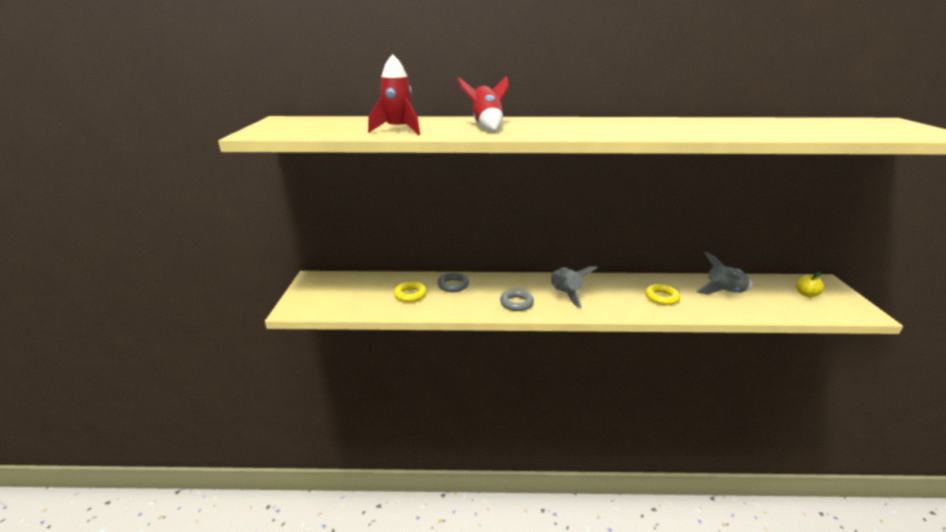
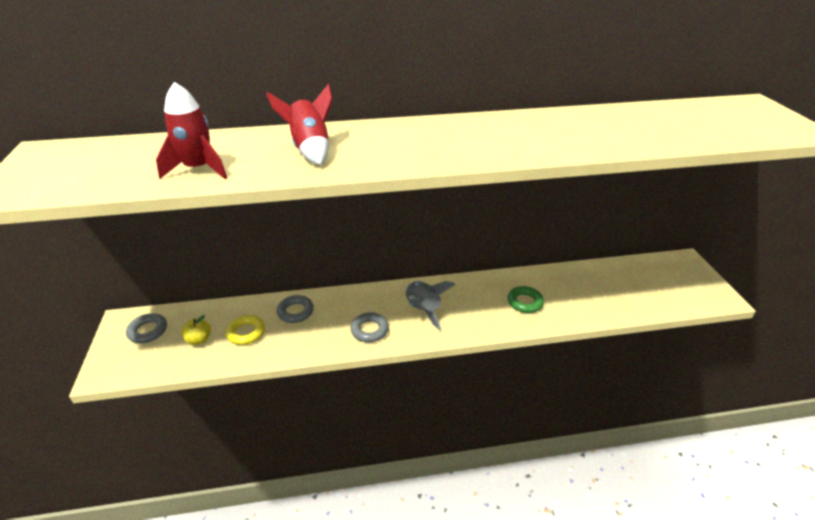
camera: 10 degrees left, 10 degrees up
yellow ring [645,284,680,305] -> green ring [508,286,544,313]
grey rocket [696,252,752,295] -> none
yellow apple [796,272,824,297] -> yellow apple moved to [182,315,211,345]
none -> grey ring [126,313,167,343]

